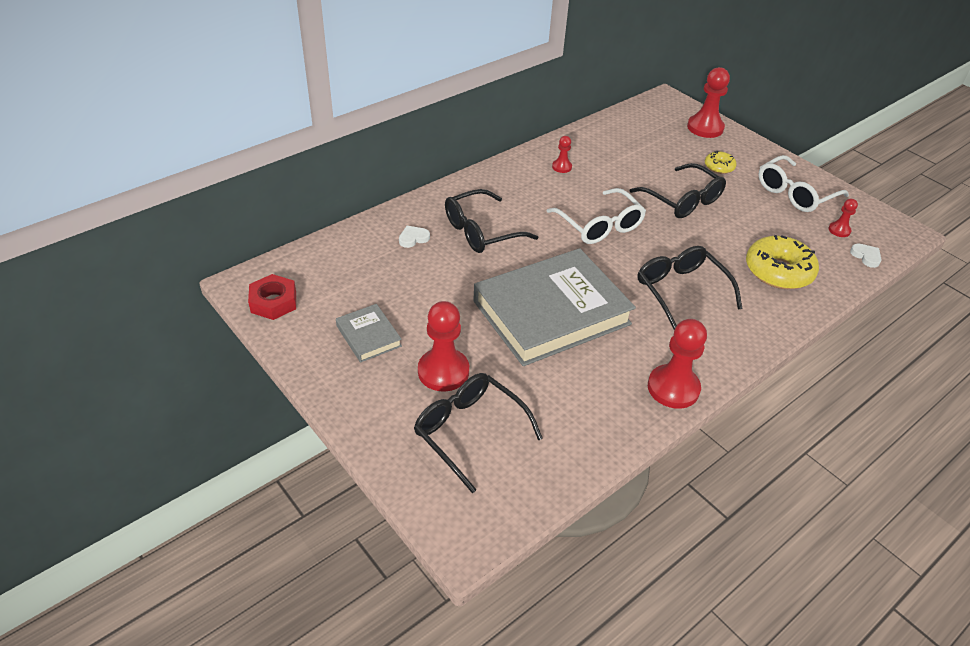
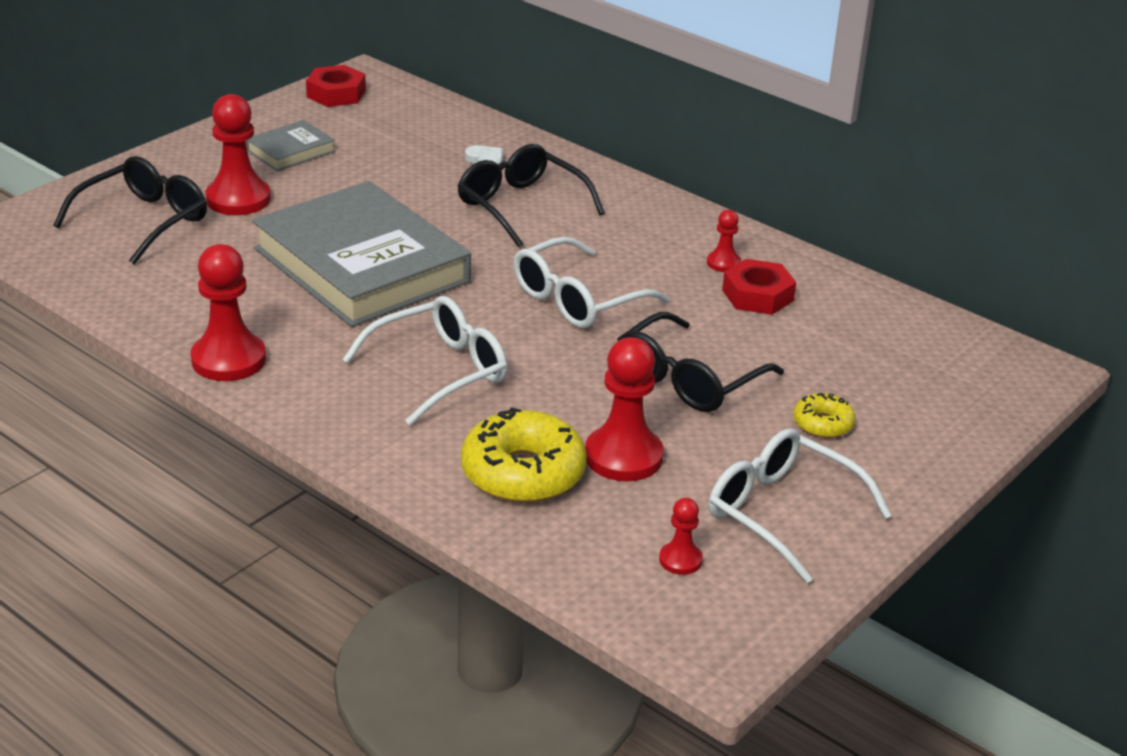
camera: 80 degrees right, 10 degrees down
black glasses [638,246,742,329] -> white glasses [342,296,507,426]
red pawn [687,67,730,138] -> red pawn moved to [585,337,664,481]
white heart [850,244,882,268] -> none
none -> red nut [722,259,796,315]

